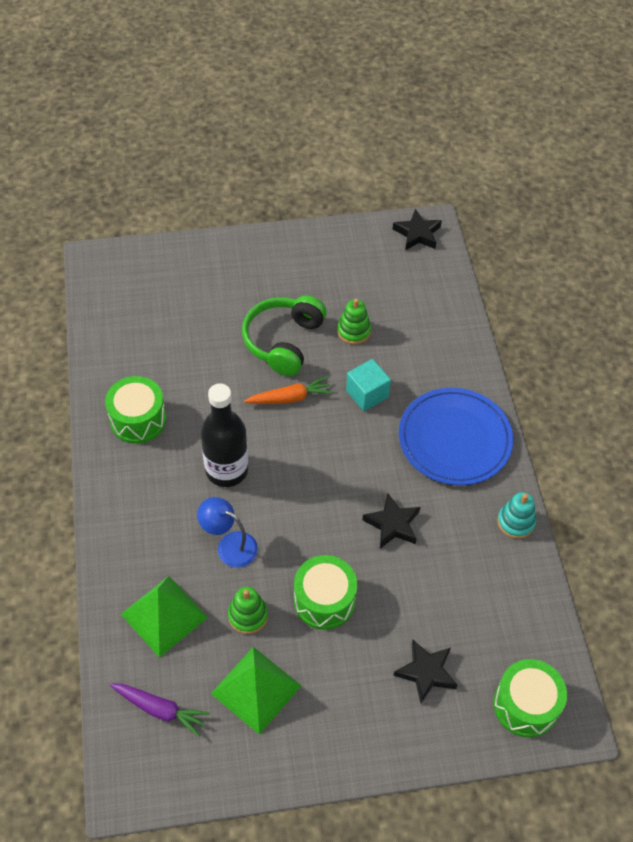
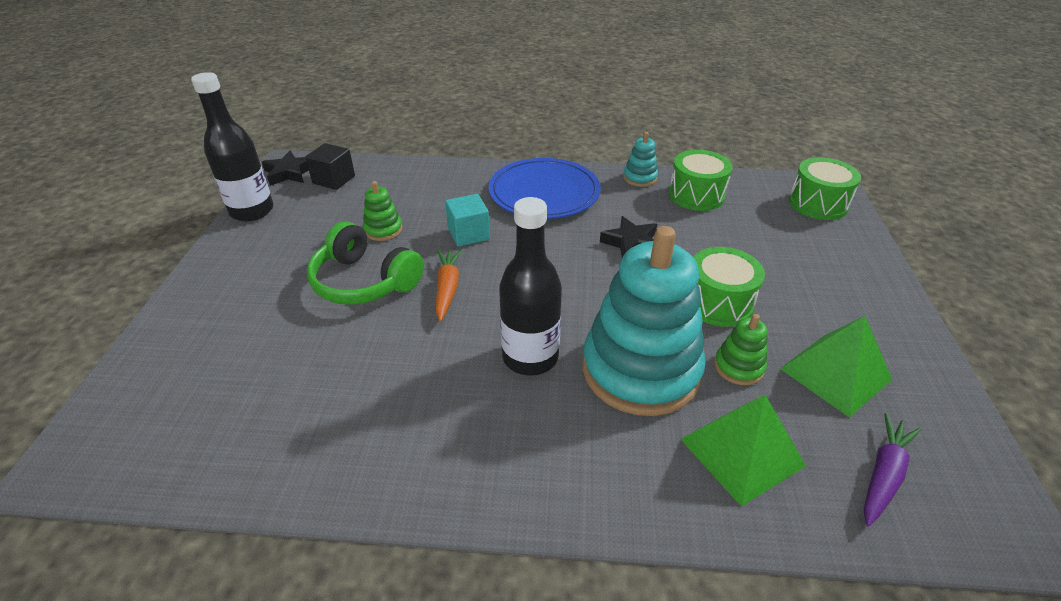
camera: 75 degrees left, 15 degrees down
green drum [105,376,167,444] -> green drum moved to [669,150,733,211]
blue lamp [197,497,258,568] -> turquoise stacking toy [583,226,706,416]
black star [393,640,457,704] -> none
none -> black bottle [191,72,273,221]
none -> black cube [305,143,355,190]

